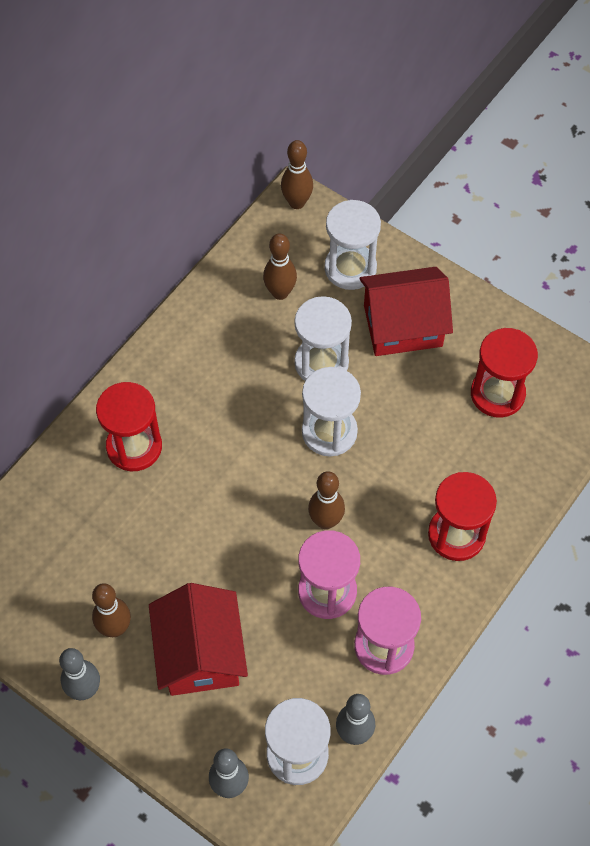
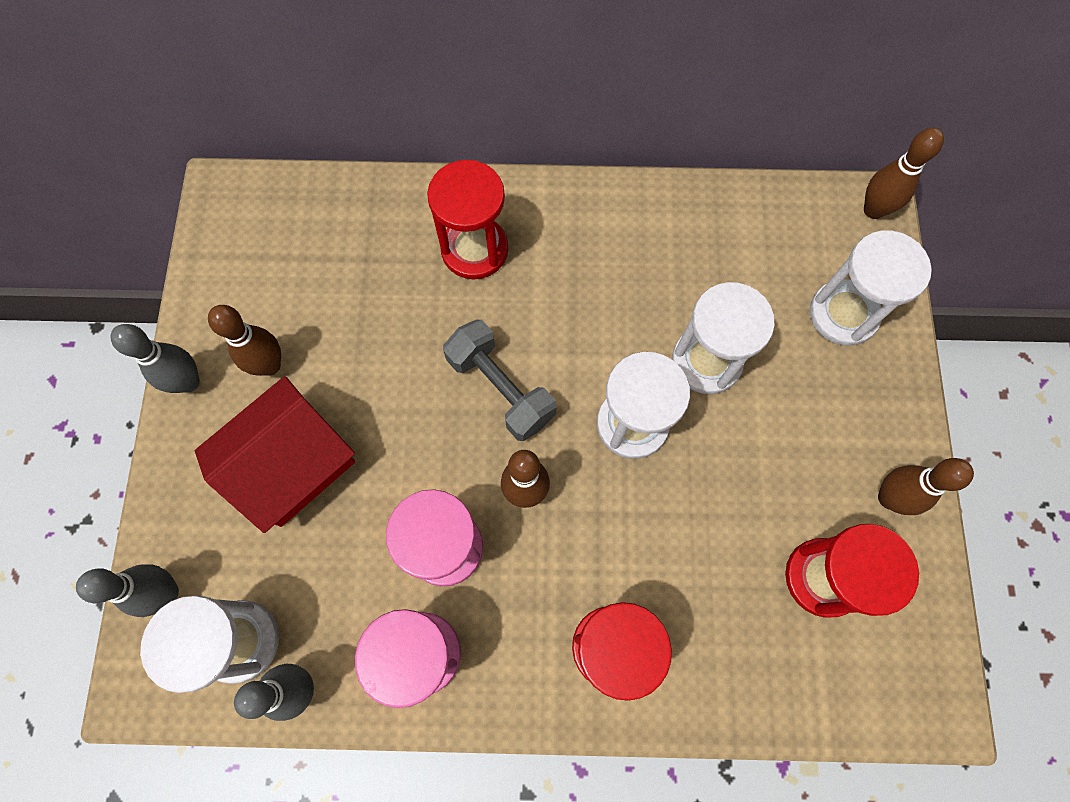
camera: 55 degrees right, 10 degrees up
brown bowling pin [263,233,297,300] -> brown bowling pin moved to [878,458,974,515]
red house [359,267,453,356] -> none
none -> grey dumbbell [443,319,557,441]

